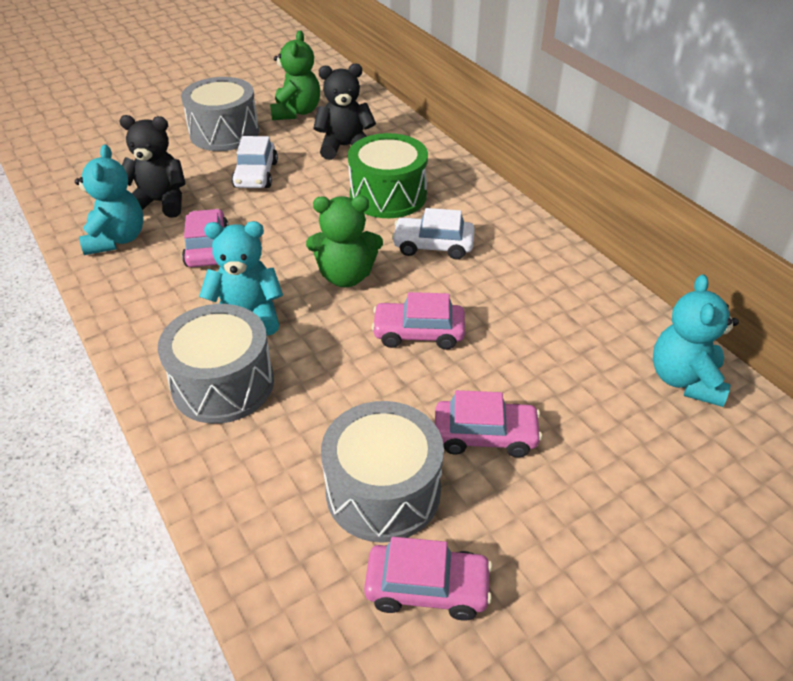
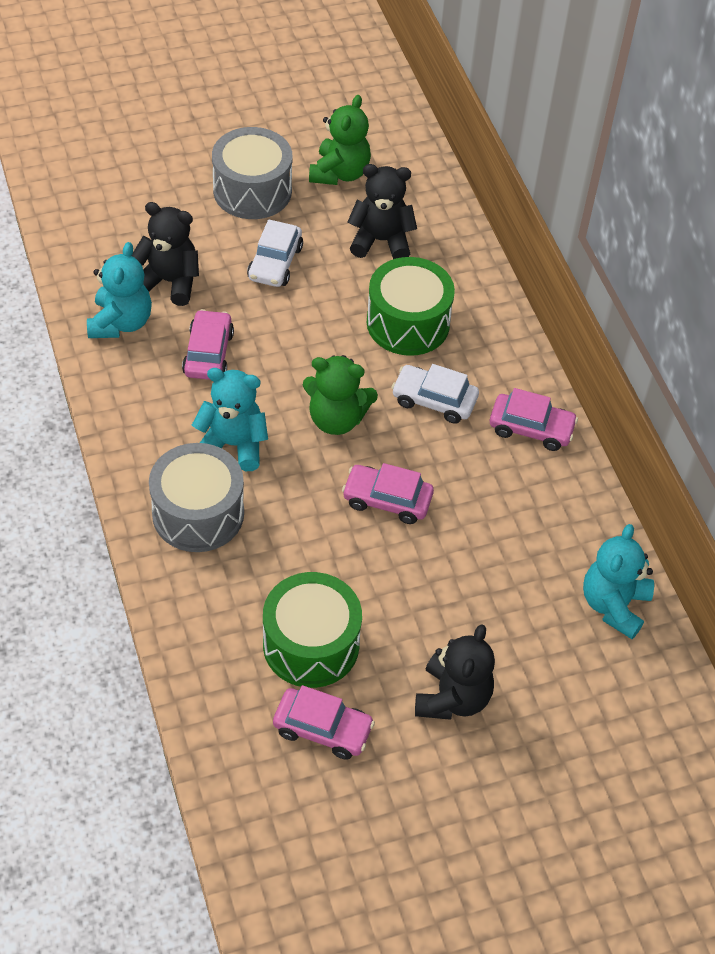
camera: 10 degrees right, 10 degrees up
grey drum [321,401,444,543] -> green drum [263,572,362,688]
pink car [435,390,542,458] -> pink car moved to [490,388,578,451]
none -> black teddy bear [415,624,495,720]

